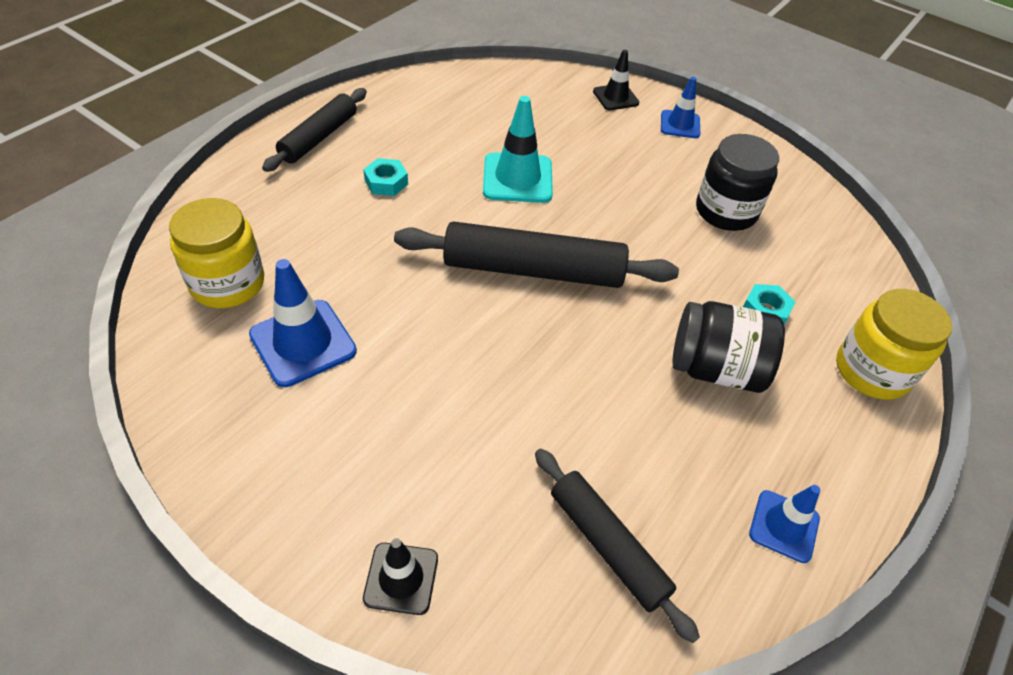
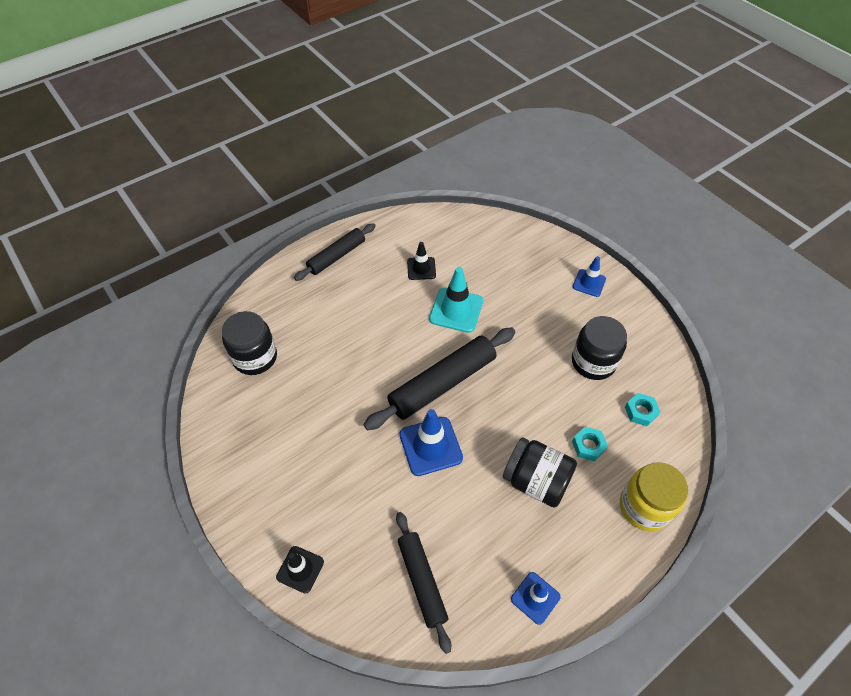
camera: 20 degrees right, 5 degrees up
yellow jar [169,198,264,308] -> black jar [222,311,277,375]
blue traffic cone [249,259,357,387] -> blue traffic cone moved to [400,409,463,476]
turquoise nut [363,158,408,196] -> turquoise nut moved to [625,393,661,426]
black rolling pin [394,221,679,288] -> black rolling pin turned 60 degrees counterclockwise [363,327,515,430]
black traffic cone [593,50,639,110] -> black traffic cone moved to [407,242,436,280]

